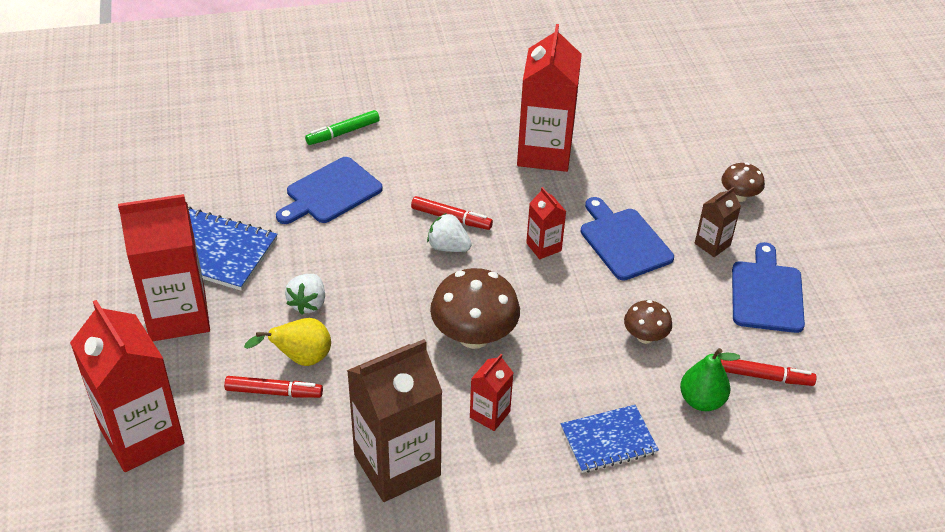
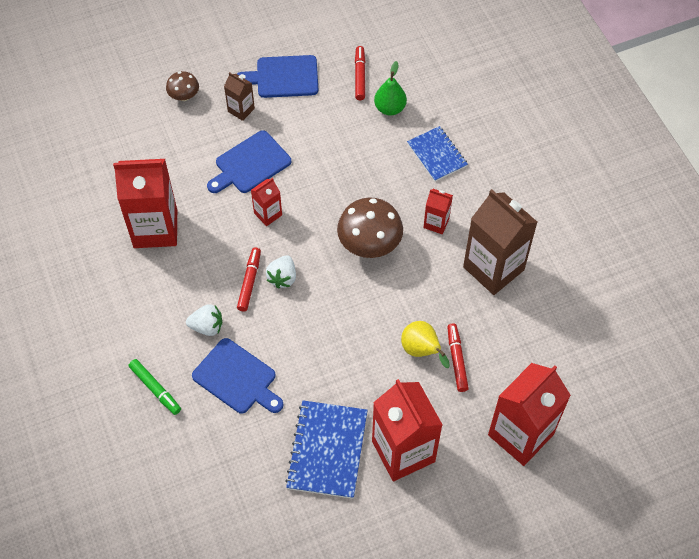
camera: 100 degrees left, 15 degrees up
white strawberry [285,274,325,315] -> white strawberry moved to [186,304,222,336]
brown mushroom [624,300,672,344] -> none

